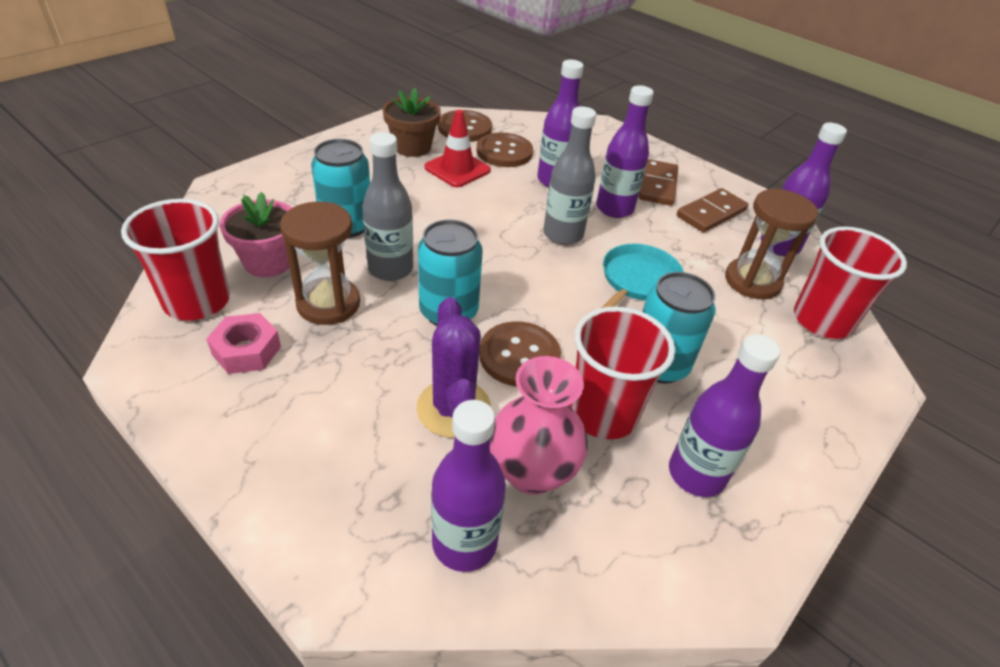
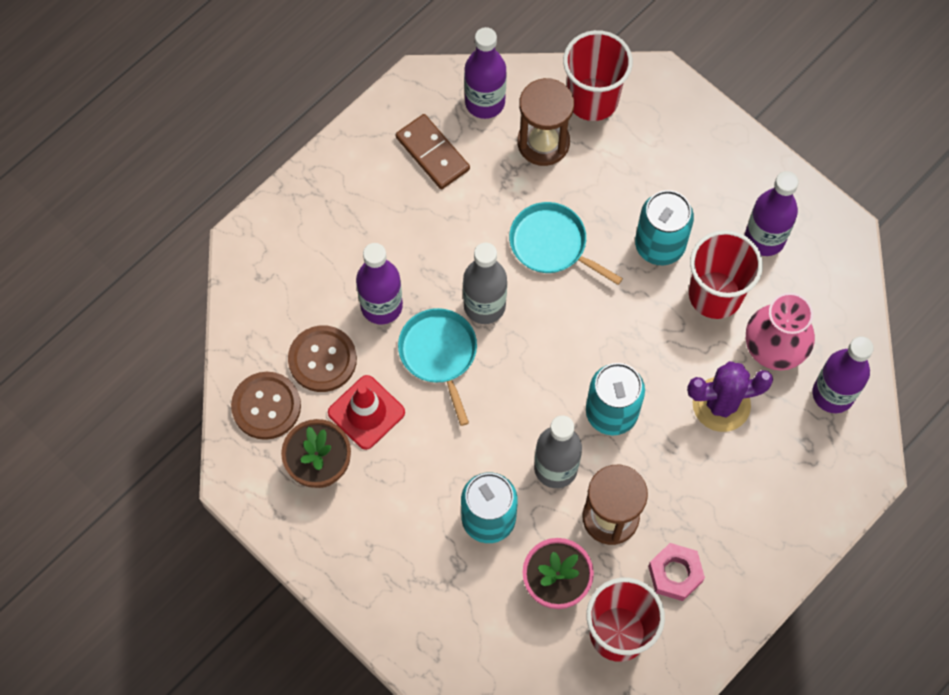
camera: 85 degrees left, 25 degrees up
brown button [479,321,561,387] -> none
purple bottle [596,85,654,218] -> none
brown domino [639,159,678,206] -> none
none -> turquoise pan [398,308,477,426]

